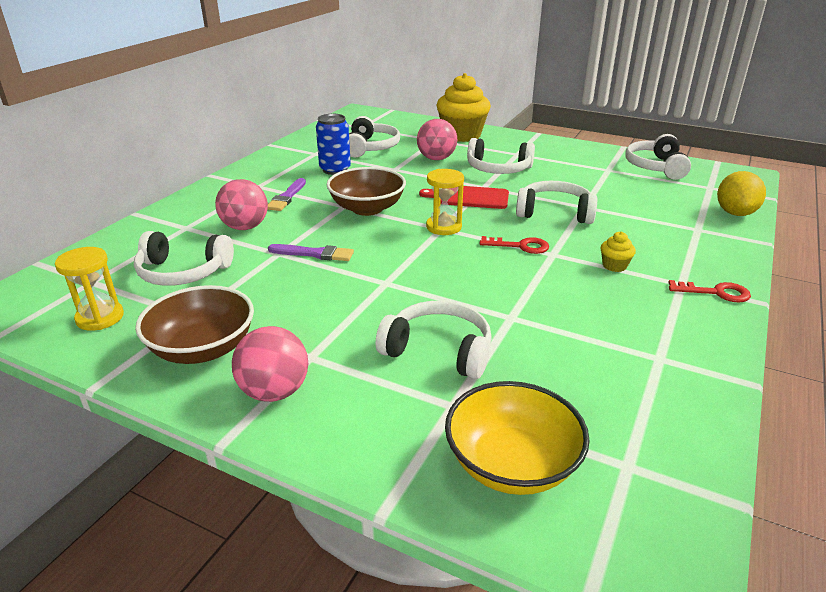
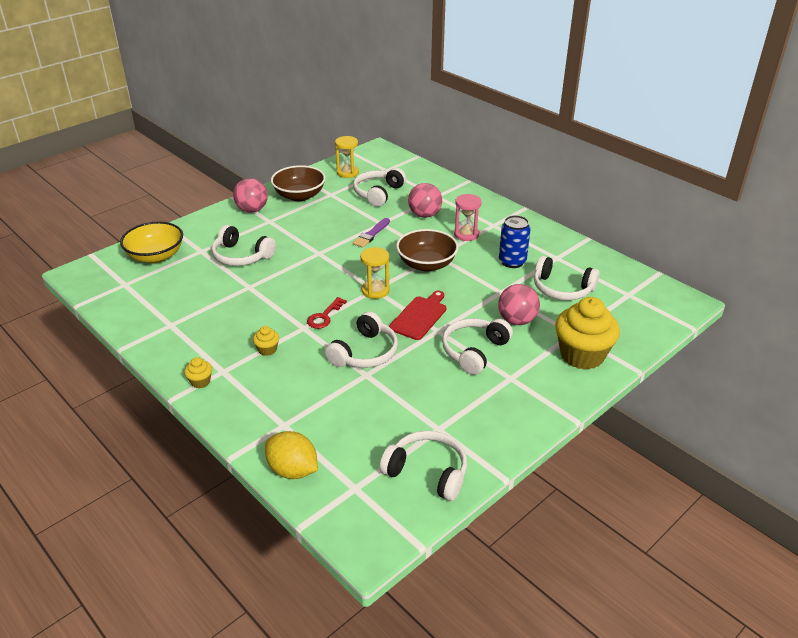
camera: 110 degrees right, 5 degrees up
purple brush [267,178,306,211] -> pink hourglass [454,194,481,241]
white headphones [376,301,492,379] -> white headphones turned 75 degrees clockwise [212,225,276,266]
red key [668,280,751,303] -> yellow cupcake [184,357,212,388]

